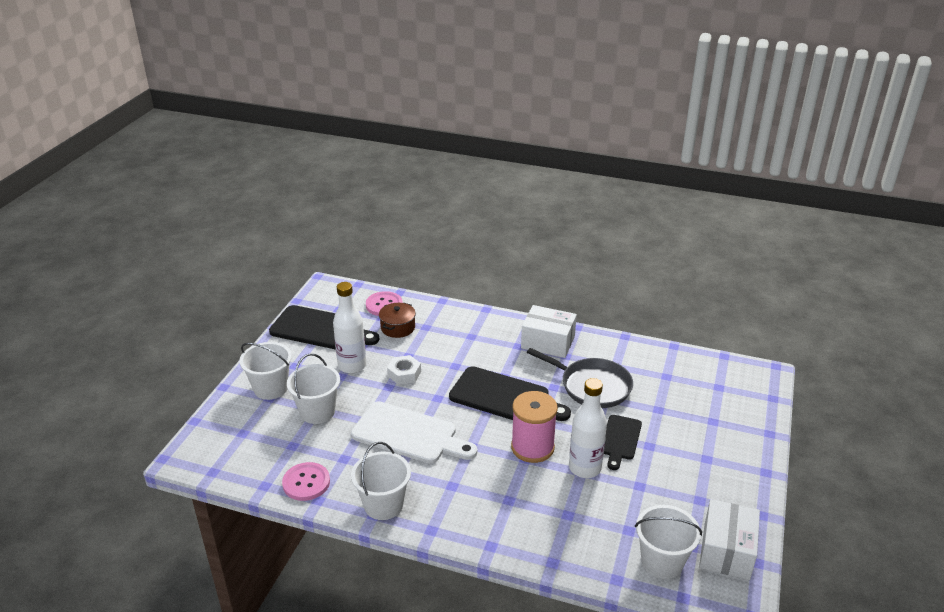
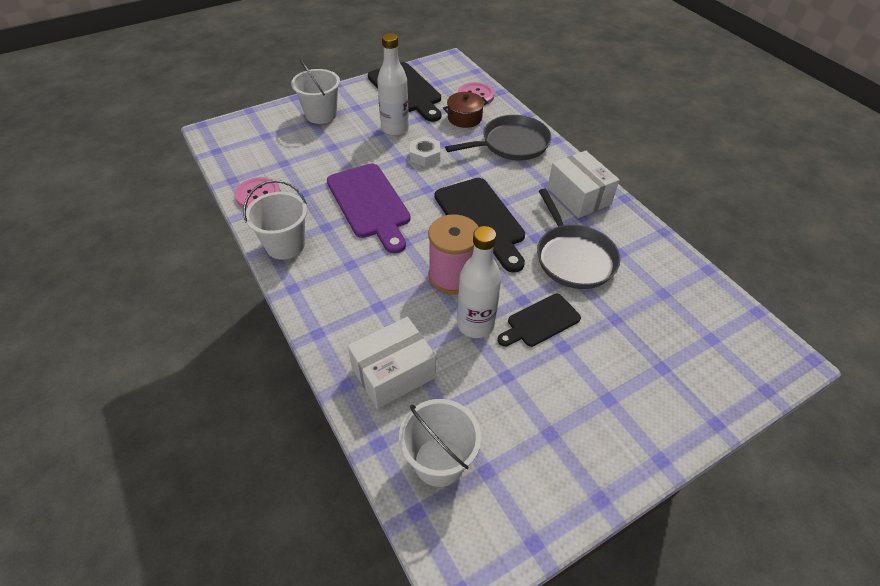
camera: 40 degrees right, 15 degrees up
white bucket [287,353,340,424] -> none
white cutting board [351,401,477,464] -> purple cutting board [327,163,411,254]
white box [699,499,760,580] -> white box moved to [348,317,436,409]
none -> grey pan [445,115,551,161]

